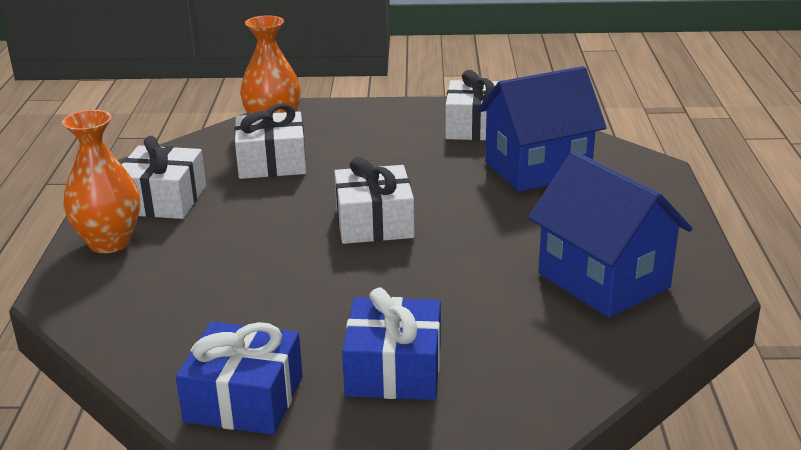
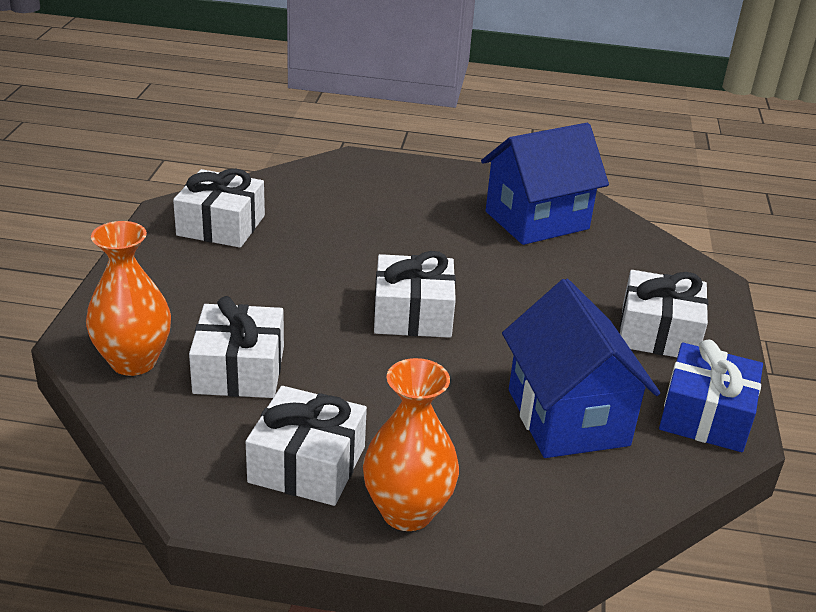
camera: 85 degrees left, 5 degrees up
blue gift [342,288,441,400] -> white gift [620,270,708,357]
blue house [477,66,607,192] -> blue house moved to [502,279,660,458]

